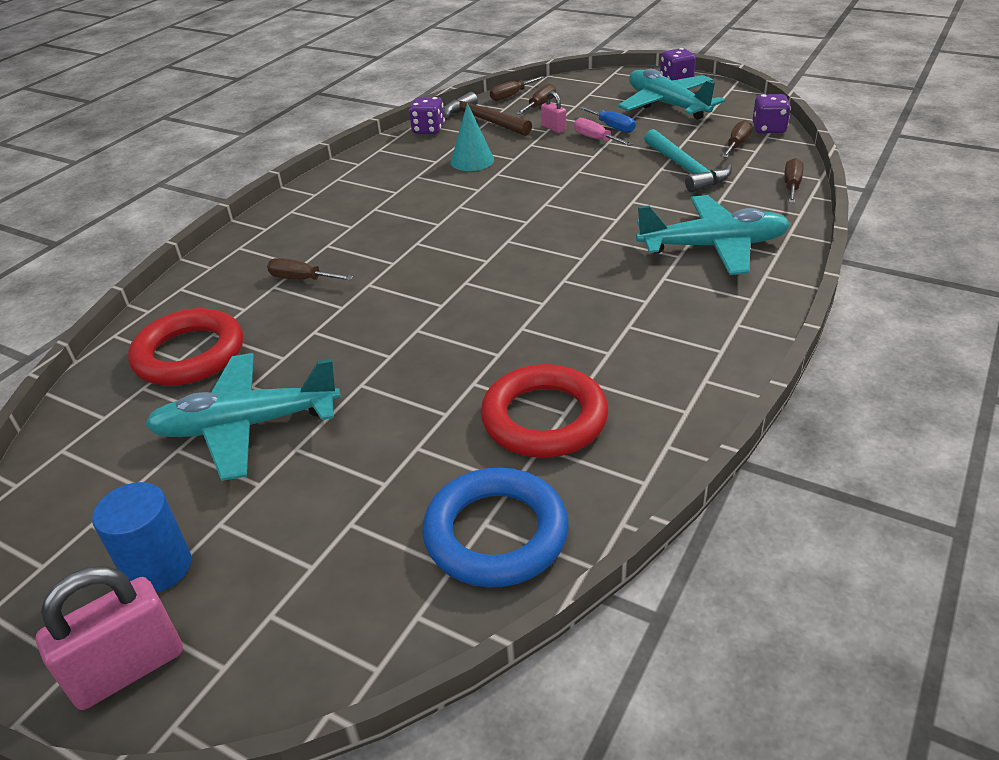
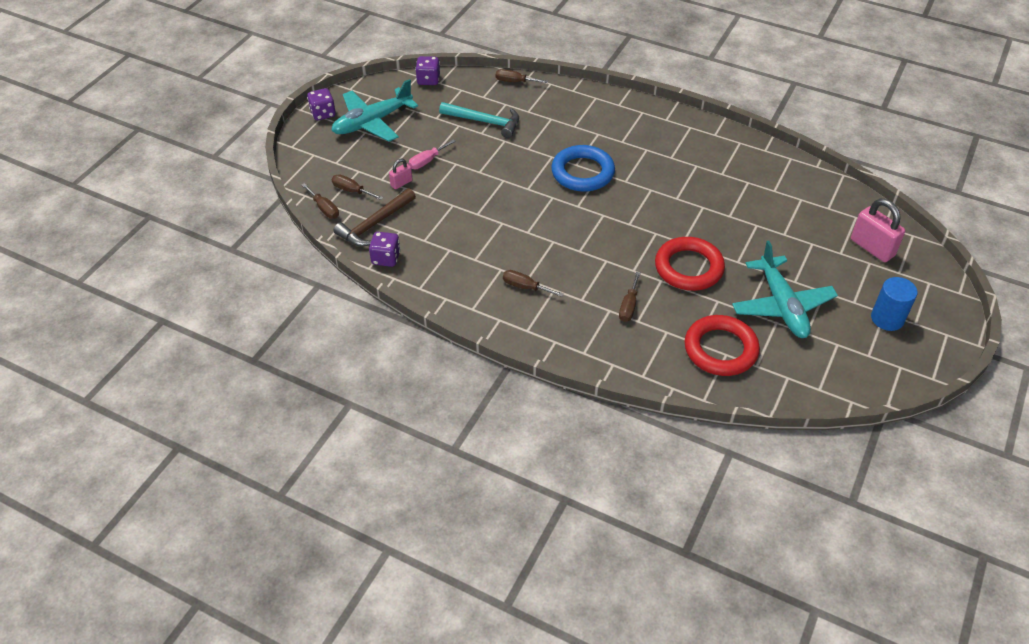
camera: 95 degrees left, 10 degrees up
pink padlock [36,566,183,710] -> pink padlock moved to [851,199,905,262]
blue ring [422,468,569,588] -> blue ring moved to [551,145,615,192]
turquoise cone [451,103,494,171] -> none
red ring [481,364,608,458] -> red ring moved to [655,237,725,291]
blue screwdriver [579,106,636,133] -> none
turquoise plane [636,195,790,275] -> none
turquoise hammer [644,129,732,192] -> turquoise hammer turned 45 degrees clockwise [439,102,519,138]
brown screwdriver [722,120,752,158] -> brown screwdriver moved to [503,270,564,297]

